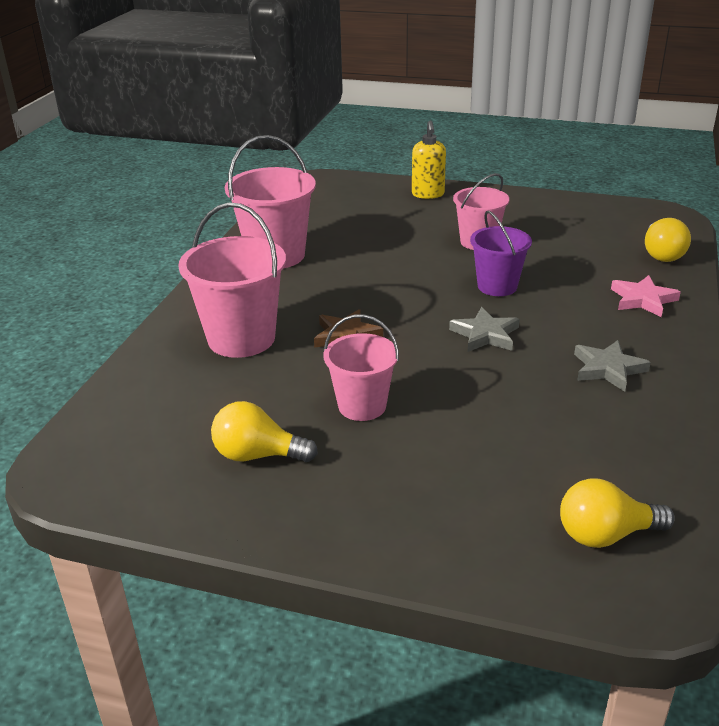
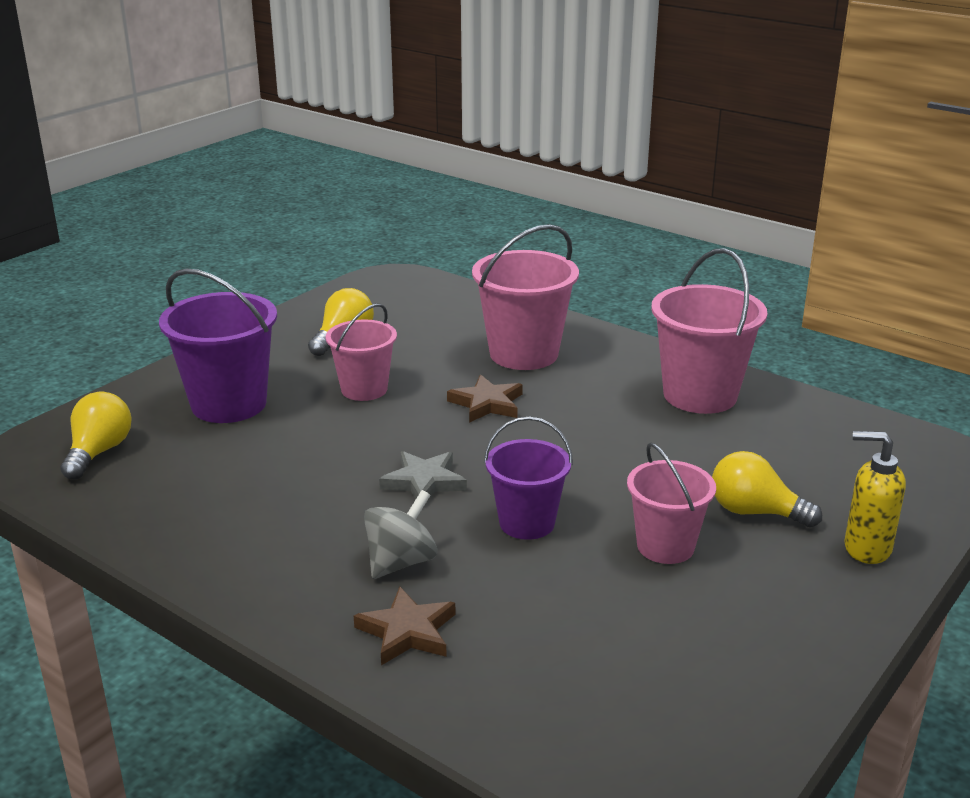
camera: 110 degrees right, 5 degrees down
grey star [574,340,651,392] -> none
pink star [611,275,681,317] -> brown star [354,587,456,666]
yellow light bulb [645,218,691,262] -> yellow light bulb moved to [712,451,822,528]
none -> purple bucket [159,268,277,423]
none -> grey spinning top [364,490,437,579]

